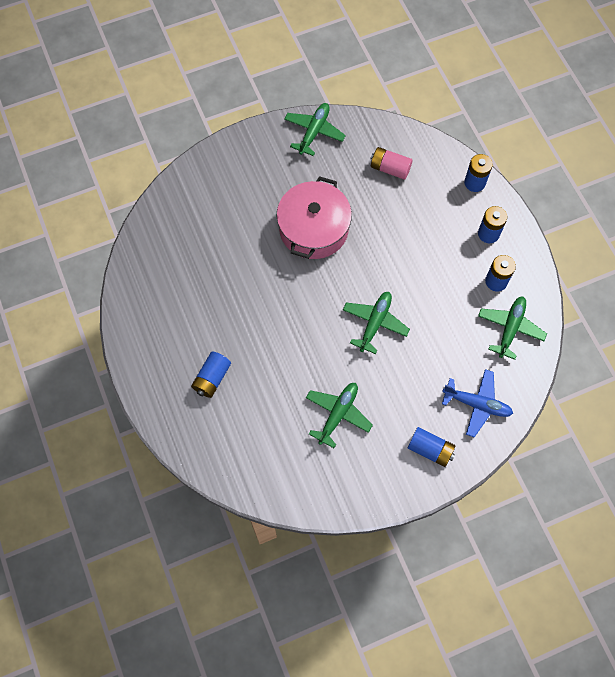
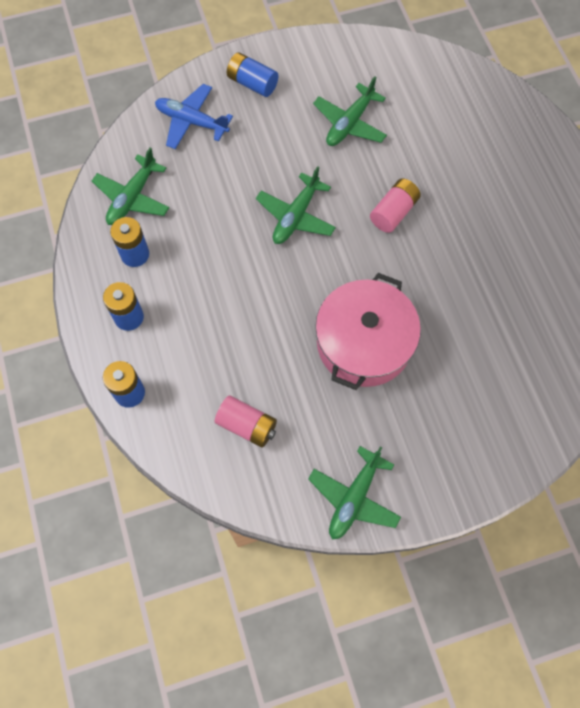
camera: 175 degrees left, 0 degrees up
blue battery [191,352,231,398] -> none
none -> pink battery [370,178,421,233]

